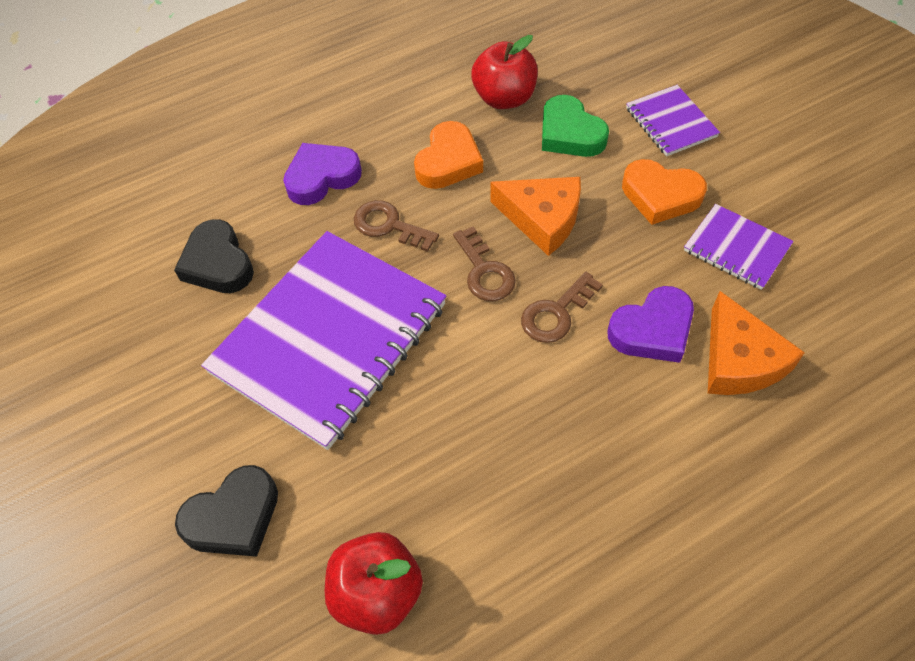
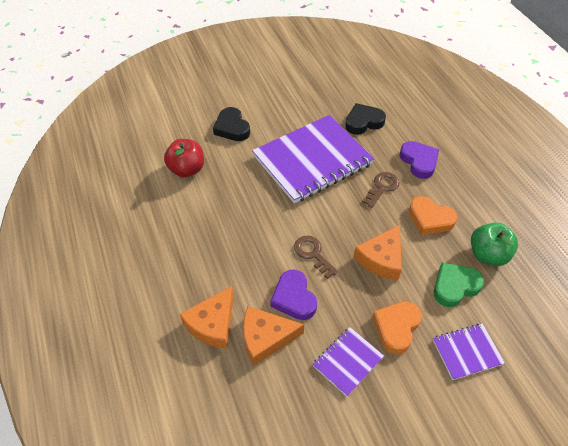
camera: 95 degrees right, 5 degrees down
purple notebook [201,231,446,450] -> purple notebook turned 75 degrees counterclockwise [252,115,374,203]
brown key [453,226,516,301] -> none
red apple [471,35,538,109] -> green apple [471,222,518,266]
none -> orange cheese [180,286,234,349]

